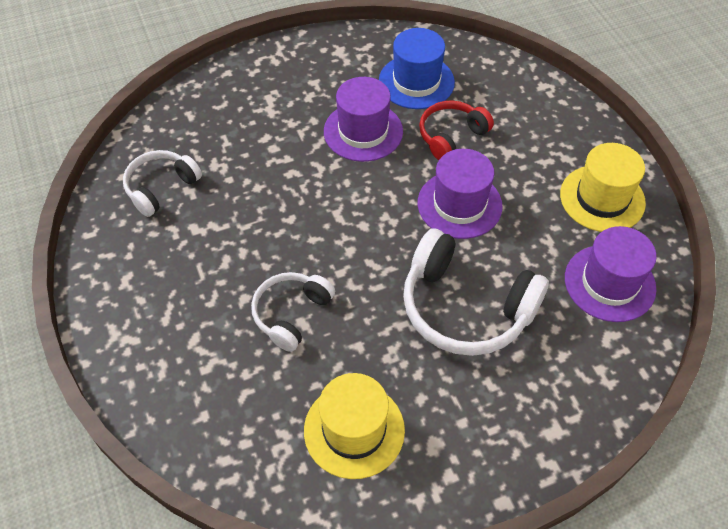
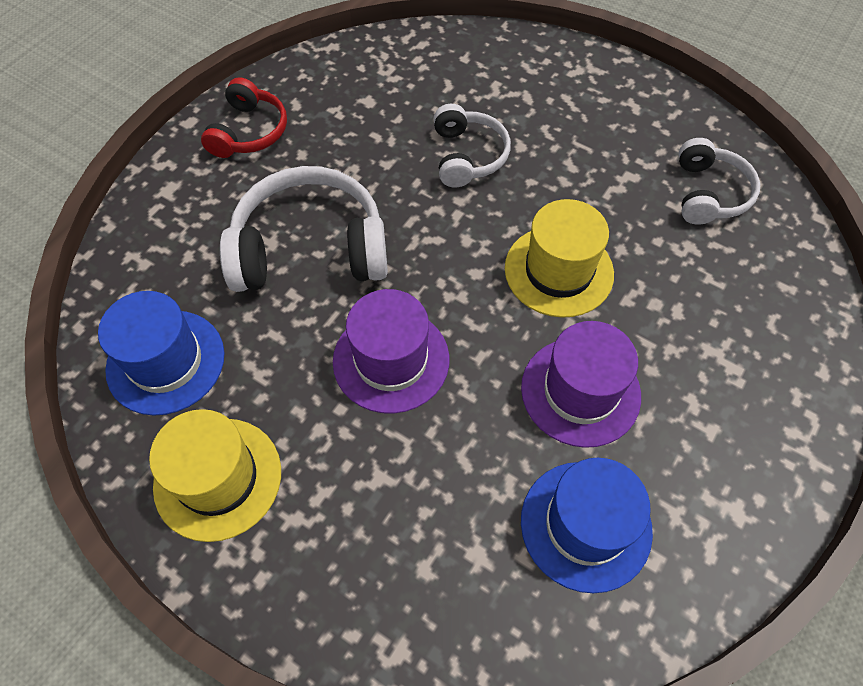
camera: 145 degrees right, 5 degrees up
yellow hat [304,373,405,479] -> yellow hat moved to [505,199,614,318]
red headphones [419,100,494,160] -> red headphones moved to [201,77,287,158]
purple hat [565,226,657,322] -> blue hat [98,291,224,415]

